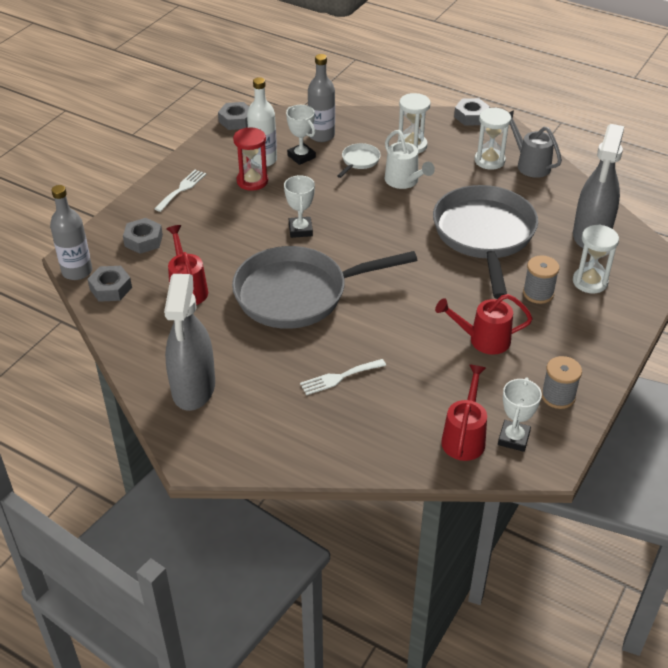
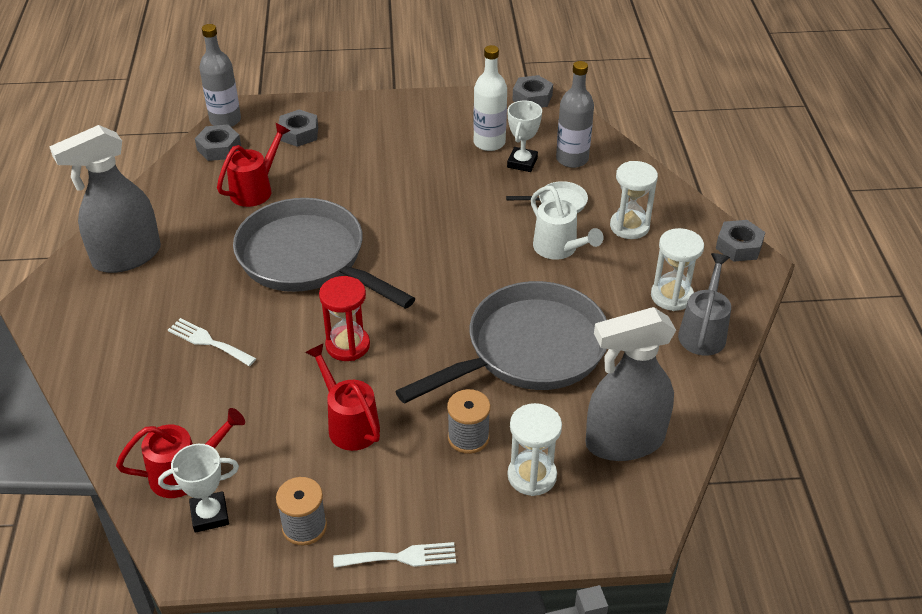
camera: 55 degrees right, 0 degrees up
white fork [154,170,206,212] -> white fork moved to [333,542,456,568]
red hourglass [233,127,268,191] -> red hourglass moved to [319,276,370,361]
white trophy [284,175,315,238] -> none
white watering can [385,130,435,189] -> white watering can turned 60 degrees counterclockwise [531,186,603,260]

